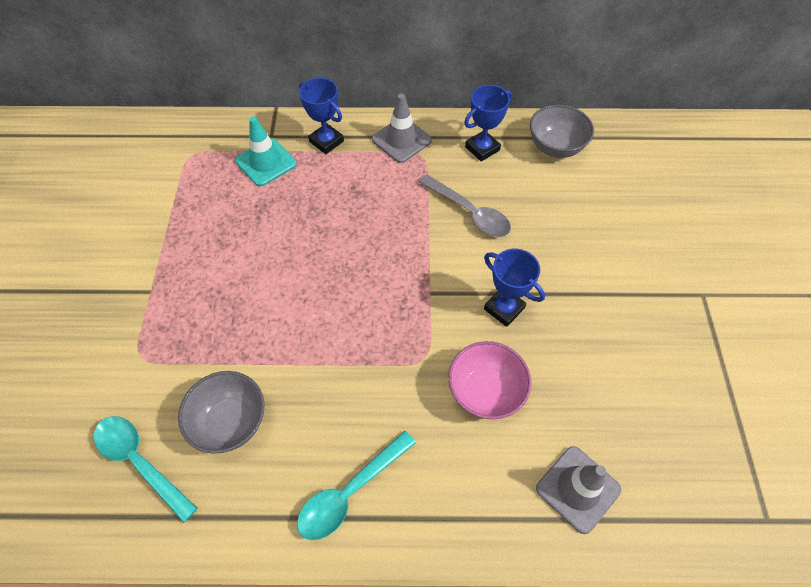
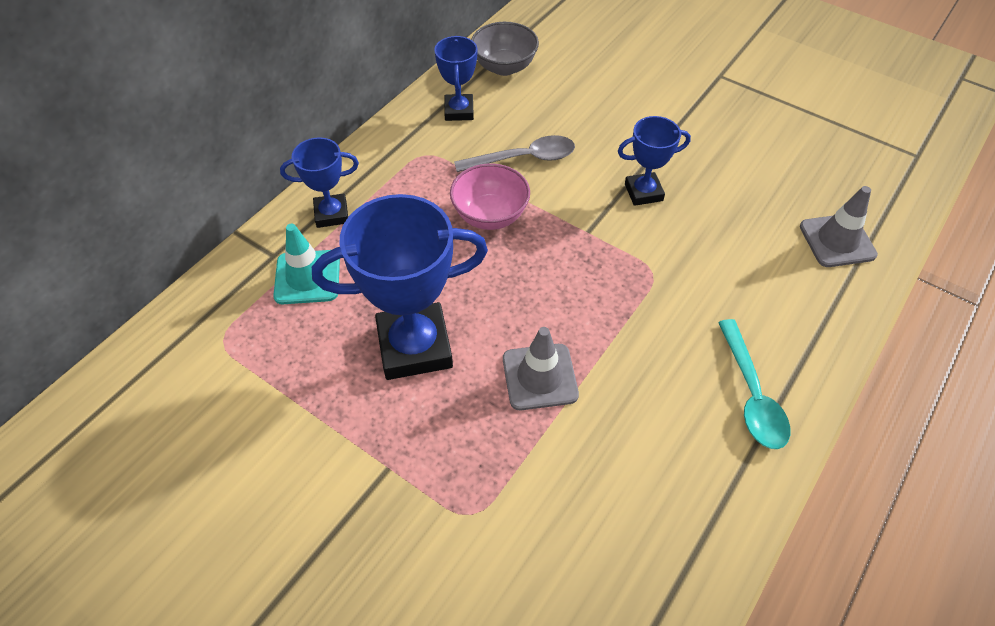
camera: 55 degrees left, 5 degrees down
turquoise spoon [94,416,198,523] -> none
grey bowl [178,371,265,454] -> none
grey traffic cone [372,93,432,163] -> grey traffic cone moved to [503,327,579,410]
pink bowl [448,341,531,419] -> pink bowl moved to [450,163,530,230]
none -> blue trophy [312,194,488,380]

